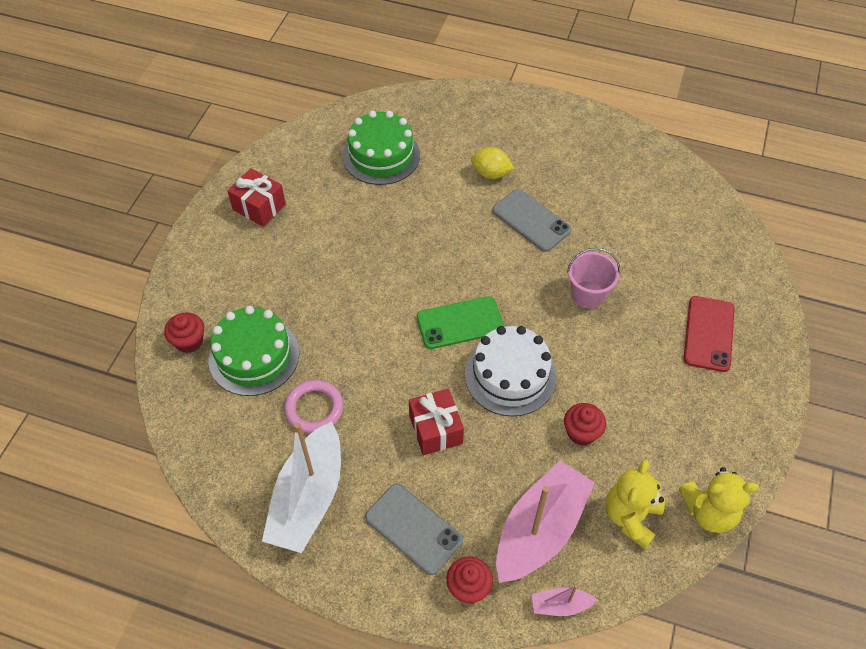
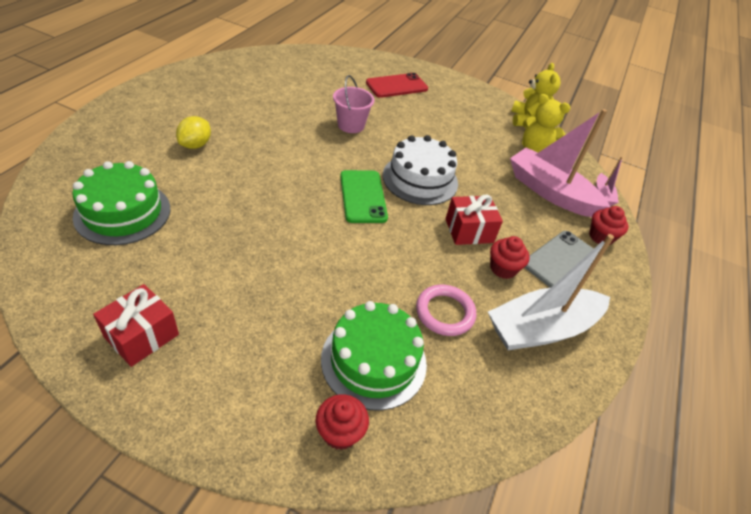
camera: 90 degrees left, 10 degrees down
white boat [262,421,341,553] -> white boat turned 135 degrees clockwise [488,234,614,350]
grey phone [492,189,571,252] -> none
red cupcake [564,403,606,446] -> red cupcake moved to [490,236,529,279]
red phone [684,296,735,372] -> red phone turned 45 degrees counterclockwise [366,73,428,98]

